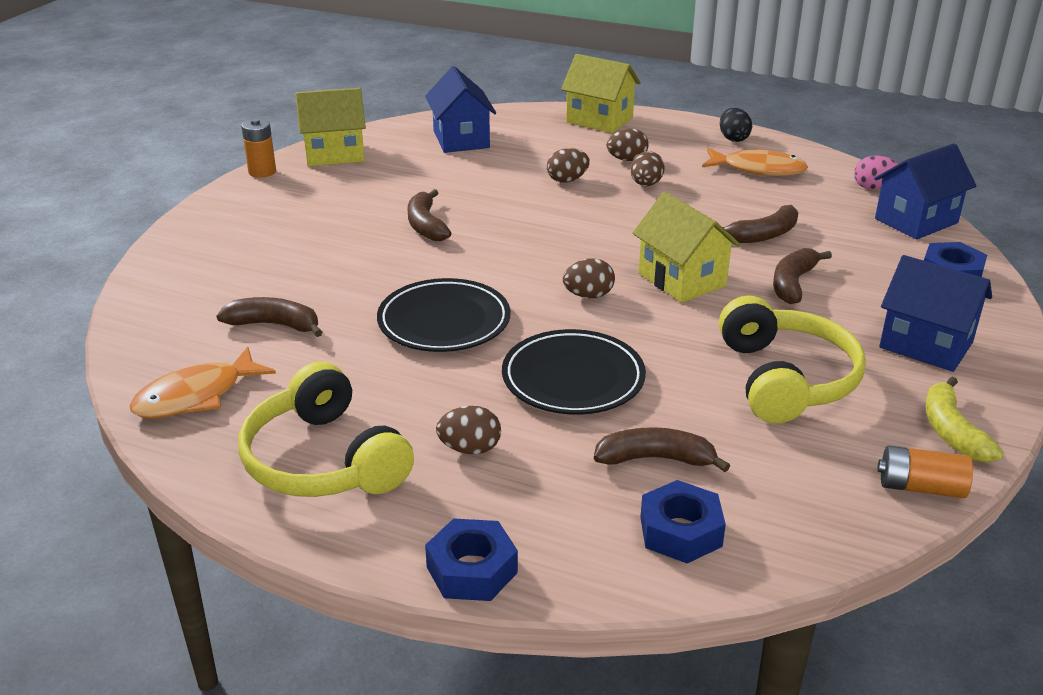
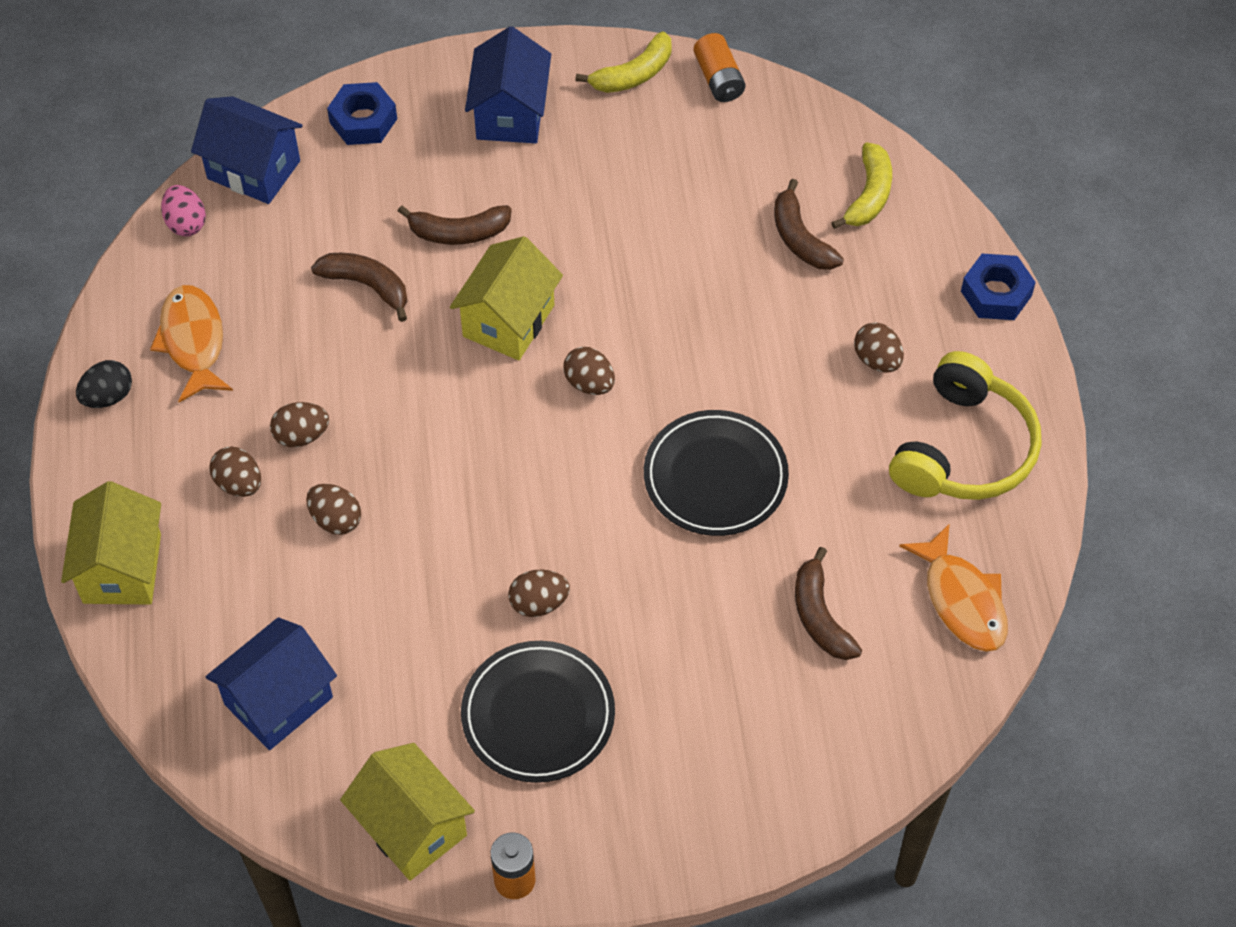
camera: 120 degrees left, 25 degrees up
orange fish [129,347,276,418] -> orange fish turned 45 degrees clockwise [899,523,1008,652]
brown banana [408,189,451,241] -> brown egg [508,570,570,617]
black plate [502,329,646,415] -> black plate moved to [461,641,615,783]
blue nut [640,480,726,563] -> yellow banana [831,142,892,229]
yellow headphones [719,296,866,424] -> none

